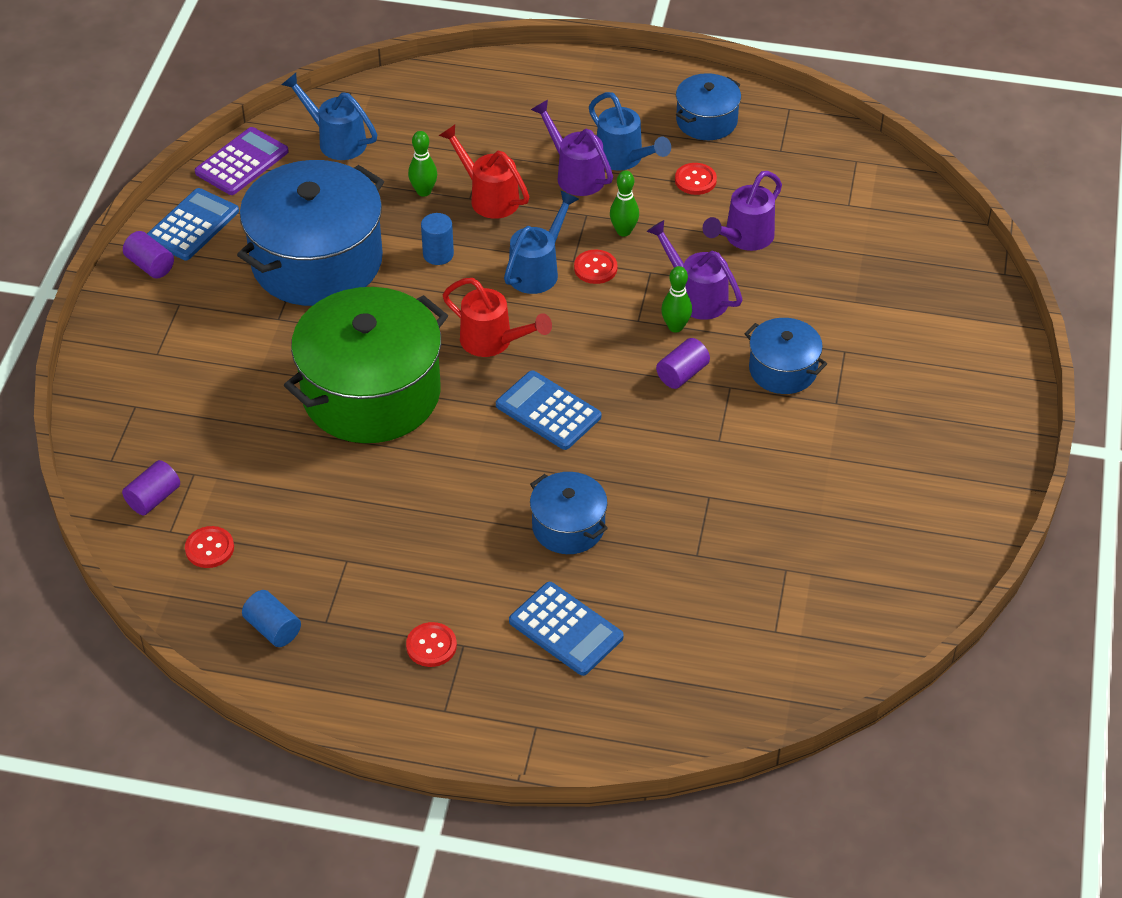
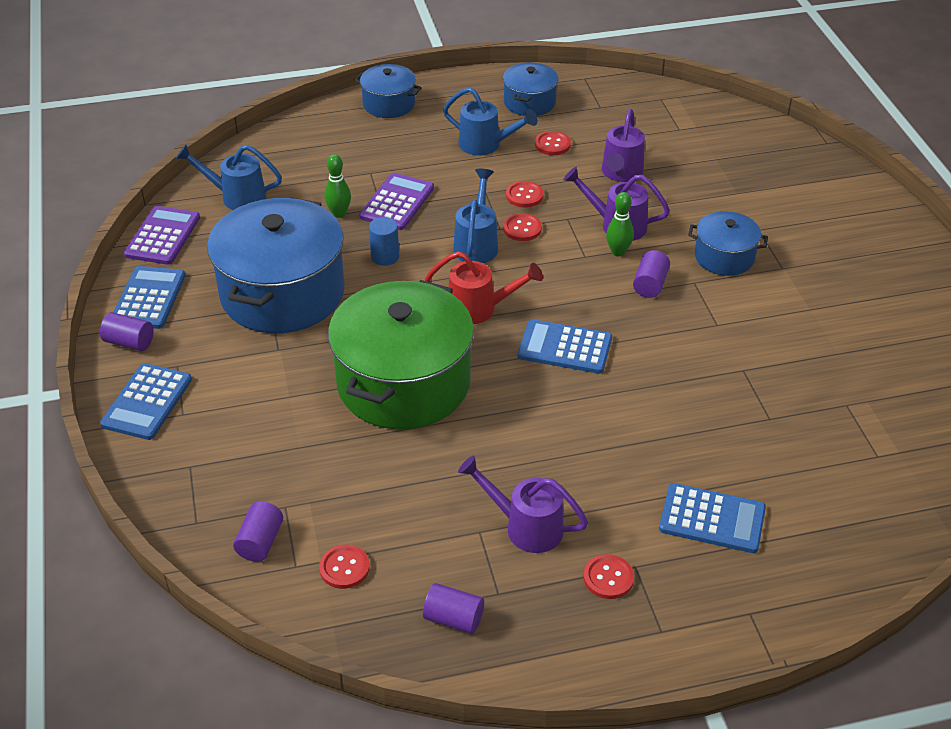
camera: 25 degrees left, 5 degrees down
blue cylinder [242,590,301,647] -> purple cylinder [423,583,484,634]
red watering can [439,125,529,219] -> purple calculator [359,173,434,230]
blue pot [530,472,608,554] -> blue pot moved to [355,64,422,118]
purple watering can [531,100,613,196] -> purple watering can moved to [458,456,588,553]
green bowling pin [610,171,639,237] -> red button [506,181,544,208]
none -> blue calculator [100,363,192,440]

